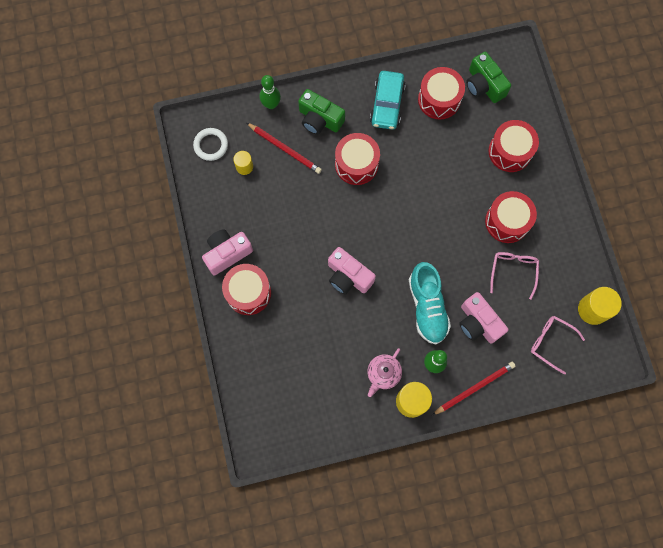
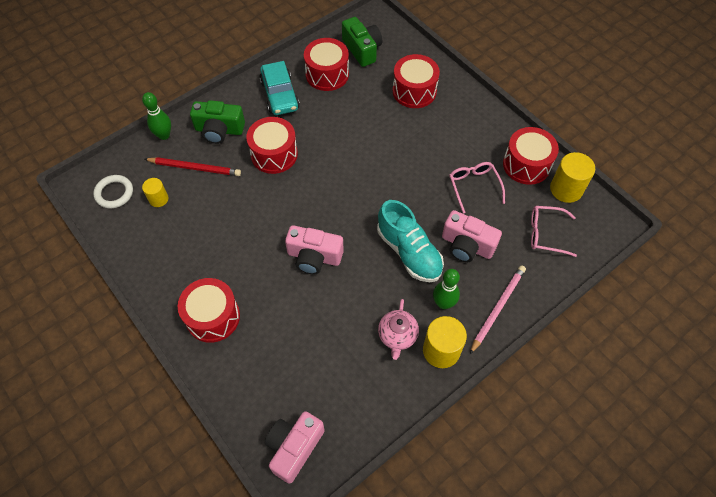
camera: 25 degrees left, 15 degrees down
pink camera [202,229,253,275] -> pink camera moved to [265,411,325,484]
red pencil [432,362,515,415] -> pink pencil [470,266,526,354]
green camera [466,52,511,103] -> green camera turned 150 degrees counterclockwise [342,17,382,67]
red drum [485,191,537,243] -> red drum moved to [503,127,559,185]

